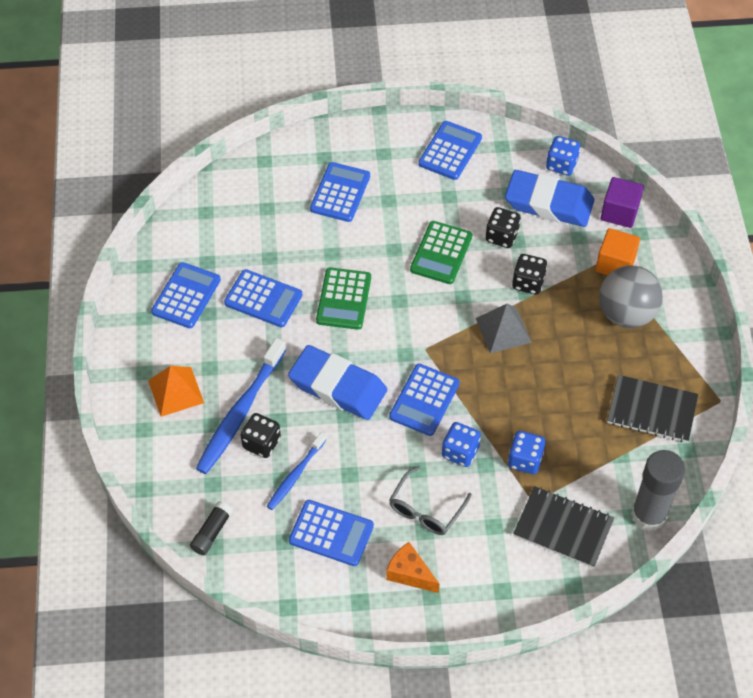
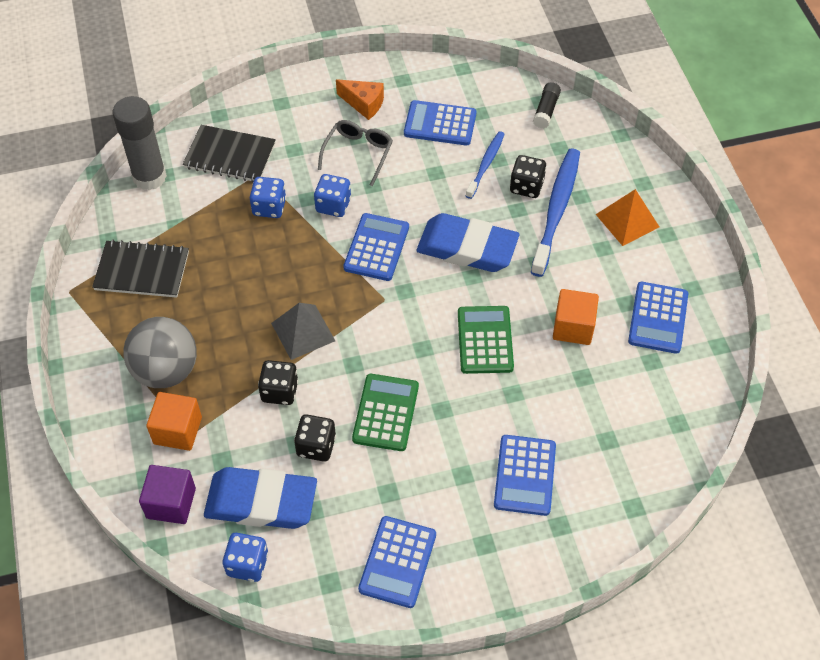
camera: 170 degrees right, 0 degrees up
blue calculator [224,269,302,327] -> orange cube [553,289,599,345]

